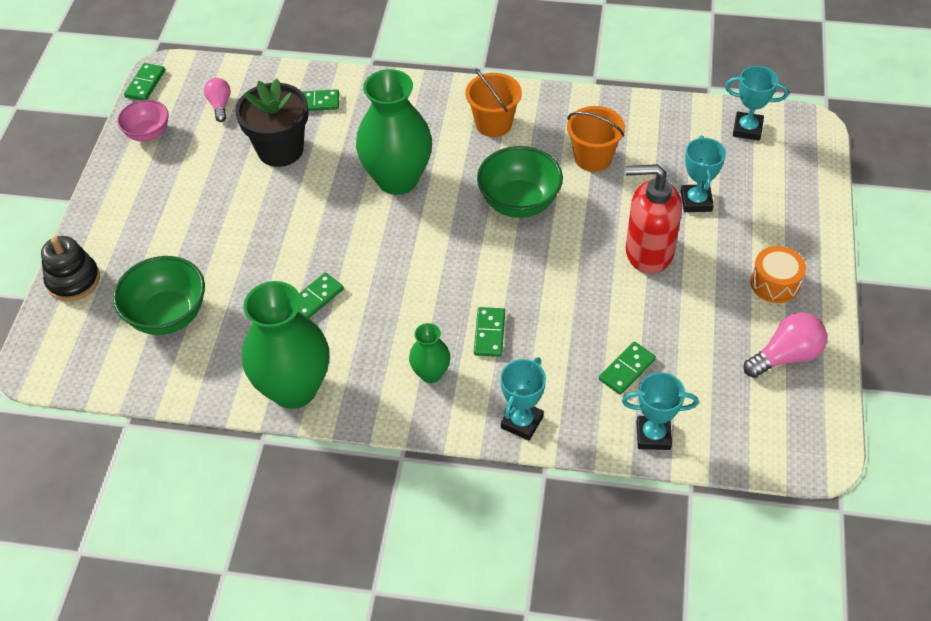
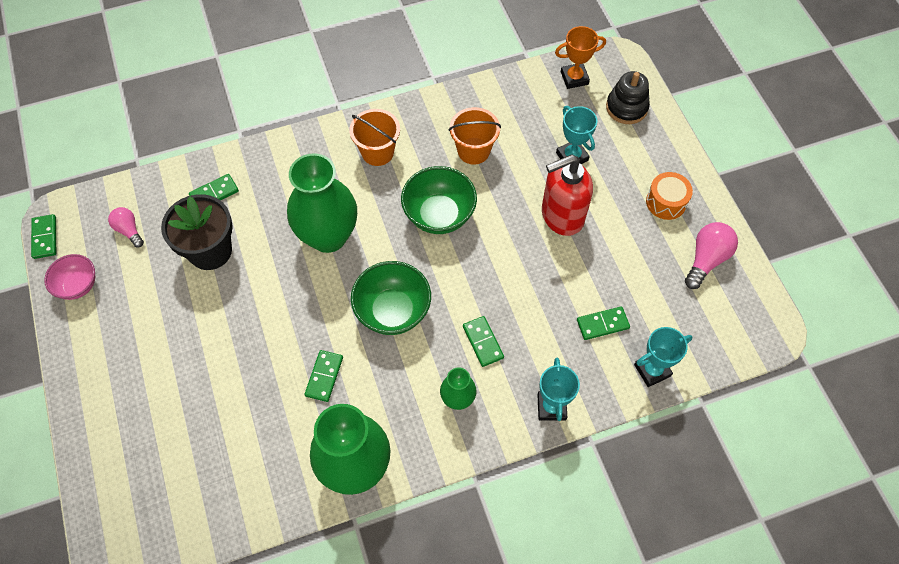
camera: 30 degrees left, 10 degrees up
black stacking toy [41,236,100,301] -> black stacking toy moved to [606,71,650,124]
green bowl [113,256,205,335] -> green bowl moved to [351,261,431,335]
green domino [599,342,656,395] -> green domino turned 60 degrees clockwise [577,306,630,340]
turquoise trophy [725,66,788,141] -> orange trophy [555,26,606,89]

